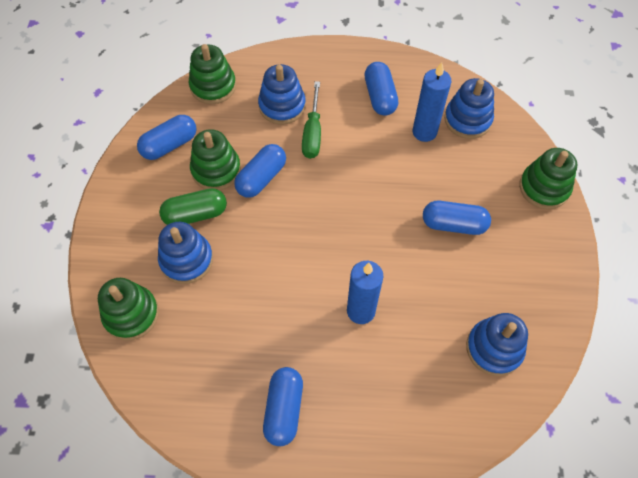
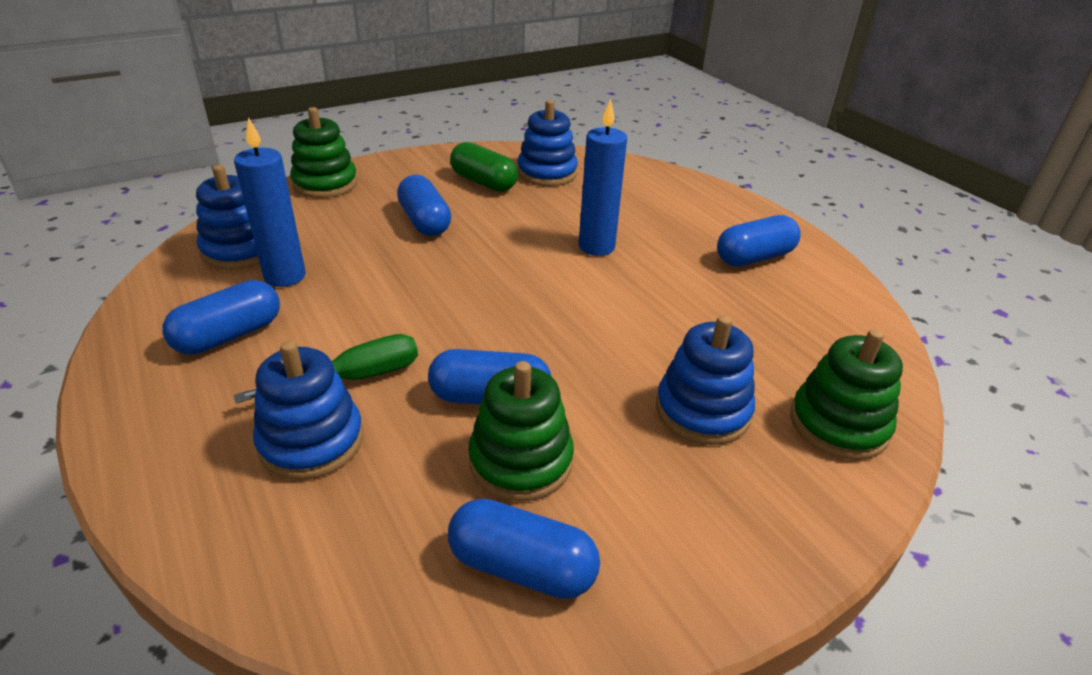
camera: 125 degrees left, 25 degrees down
green capsule [159,188,227,225] -> green capsule moved to [450,142,518,192]
green stacking toy [189,44,236,104] -> none

